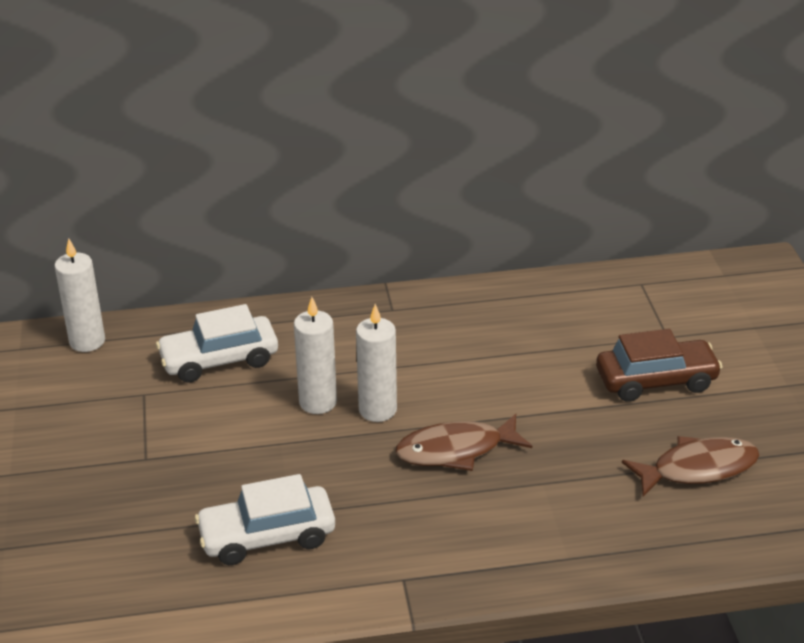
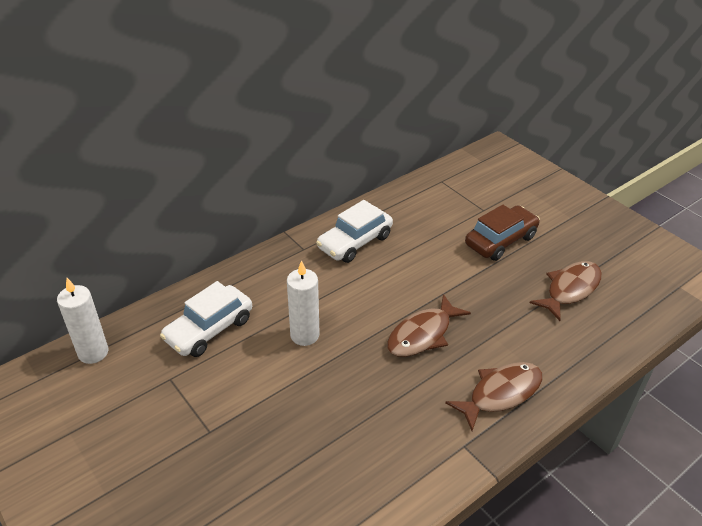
camera: 30 degrees left, 5 degrees up
white car [195,474,335,565] -> white car moved to [316,200,393,263]
white candle [356,304,397,422] -> none
none -> brown fish [445,362,543,431]

